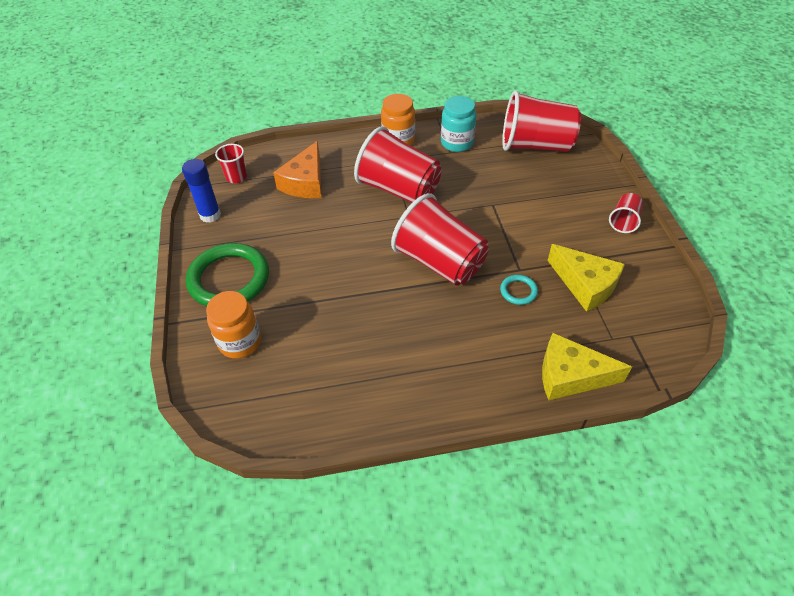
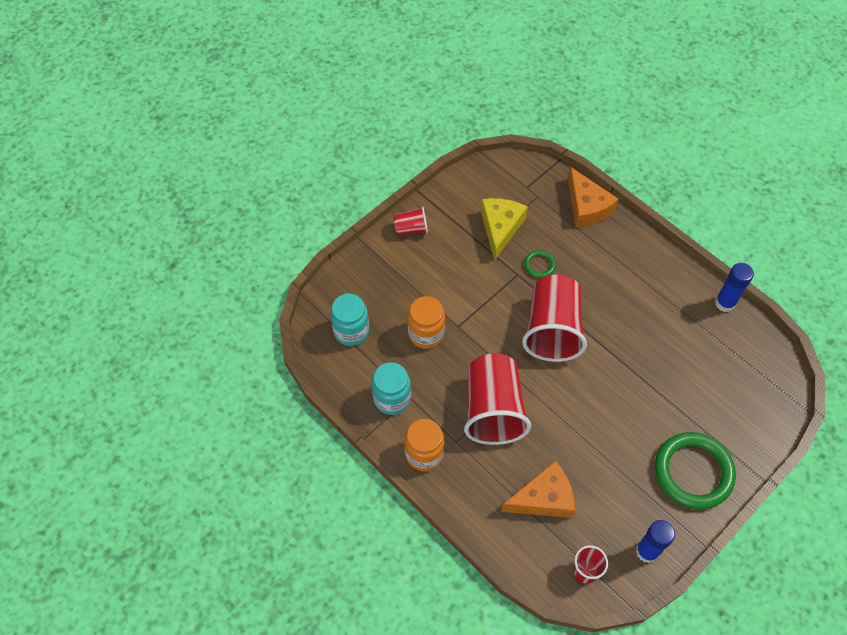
camera: 125 degrees left, 10 degrees up
orange jar [206,291,261,359] -> orange jar moved to [408,296,445,349]
turquoise ring [500,275,538,305] -> green ring [524,250,556,278]
red cup [502,90,581,152] -> turquoise jar [330,293,369,346]
yellow cheese [542,333,632,401] -> orange cheese [568,167,619,228]
none -> blue glue stick [715,263,754,312]

